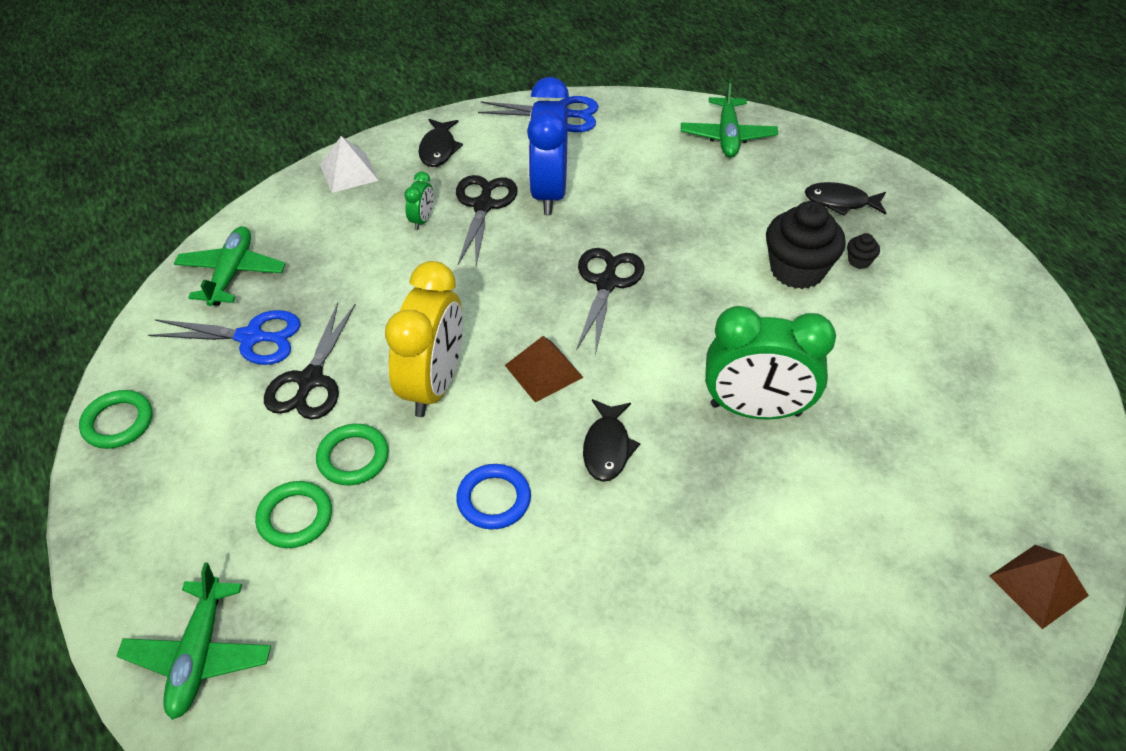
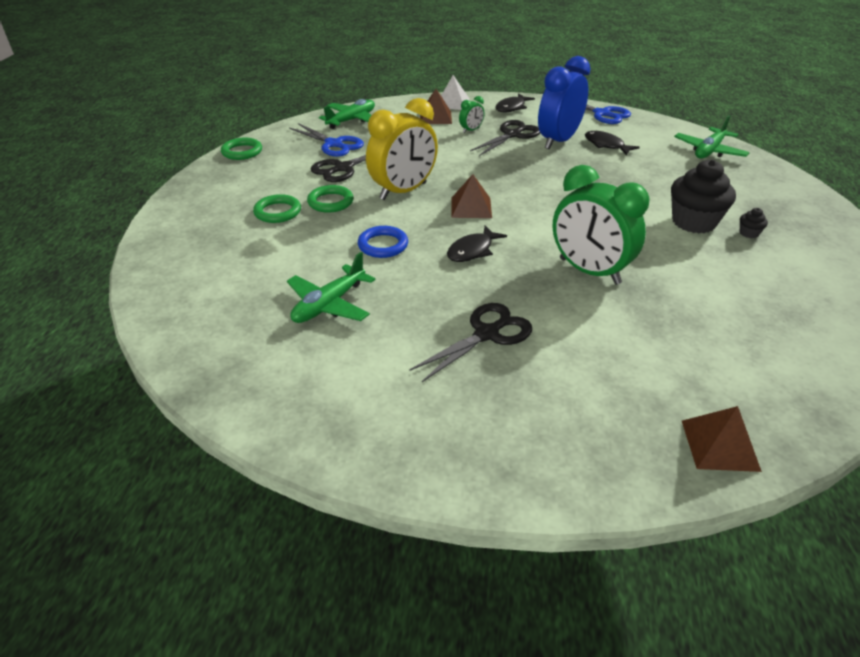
camera: 35 degrees right, 10 degrees down
green plane [117,562,271,720] -> green plane moved to [287,252,375,323]
black scissors [576,248,645,355] -> black scissors moved to [409,303,532,382]
black fish [805,182,886,216] -> black fish moved to [585,131,640,156]
none -> brown pyramid [420,89,452,124]

